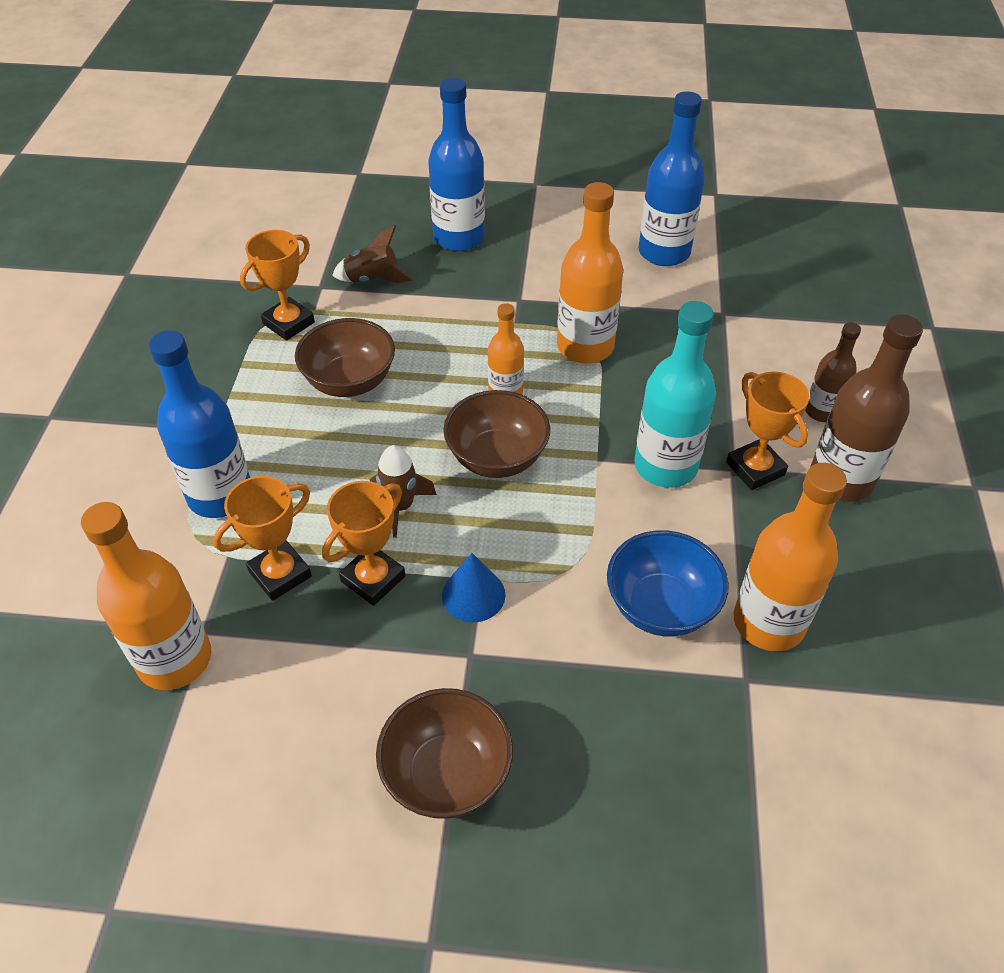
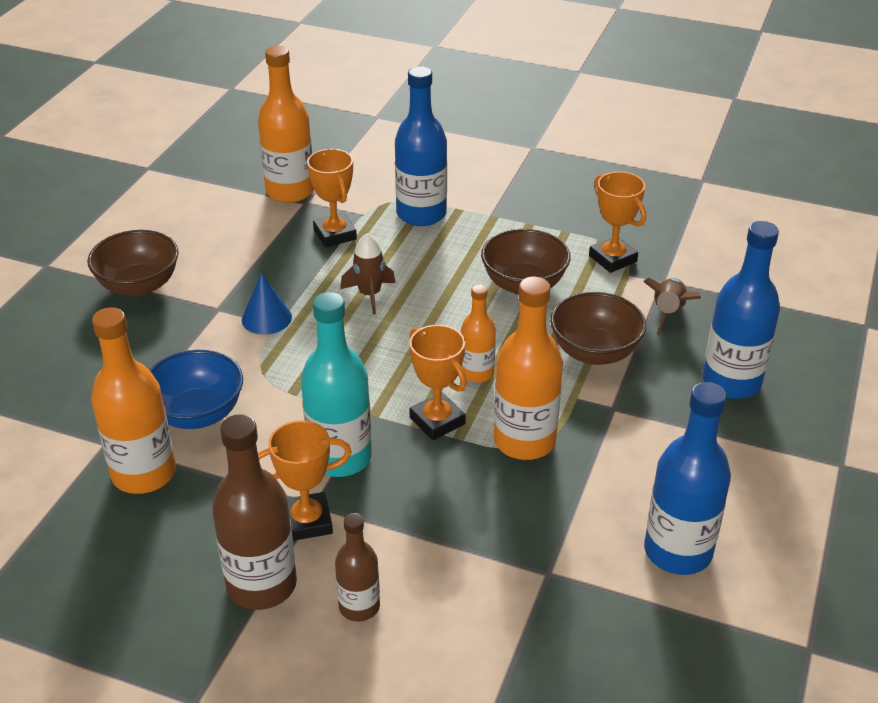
camera: 105 degrees right, 10 degrees down
orange trophy [322,481,405,606] -> orange trophy moved to [409,325,467,440]
brown bowl [443,390,550,478] -> brown bowl moved to [550,292,646,365]

